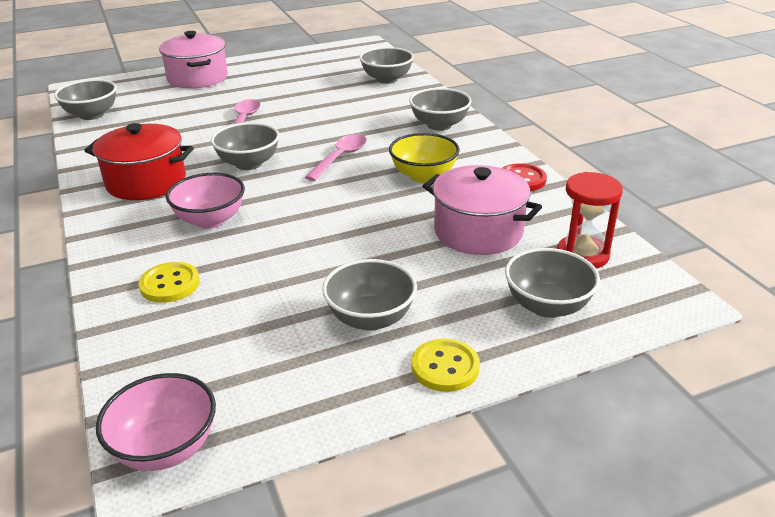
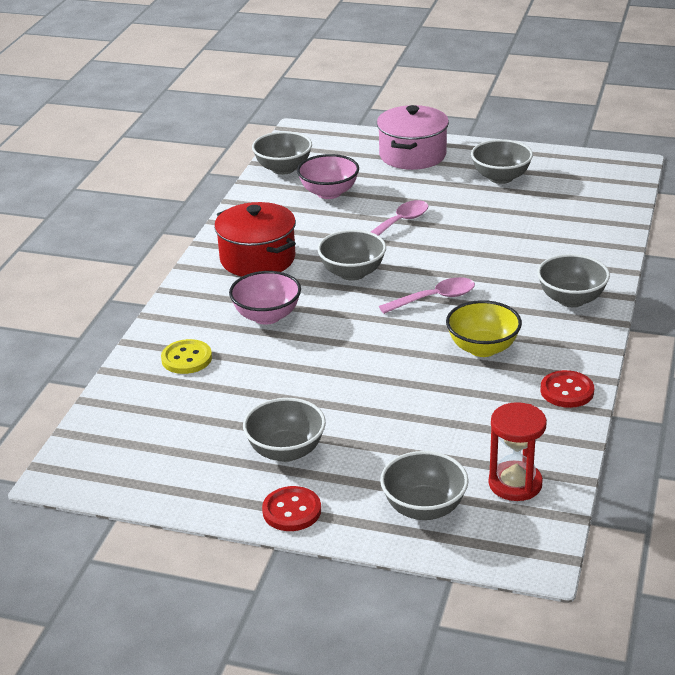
camera: 40 degrees right, 0 degrees up
pink bowl [96,373,216,471] -> pink bowl moved to [297,154,359,199]
grey bowl [359,47,414,84] -> grey bowl moved to [471,139,533,184]
yellow button [412,339,480,392] -> red button [262,486,321,531]
pink pot [423,165,542,255] -> none

